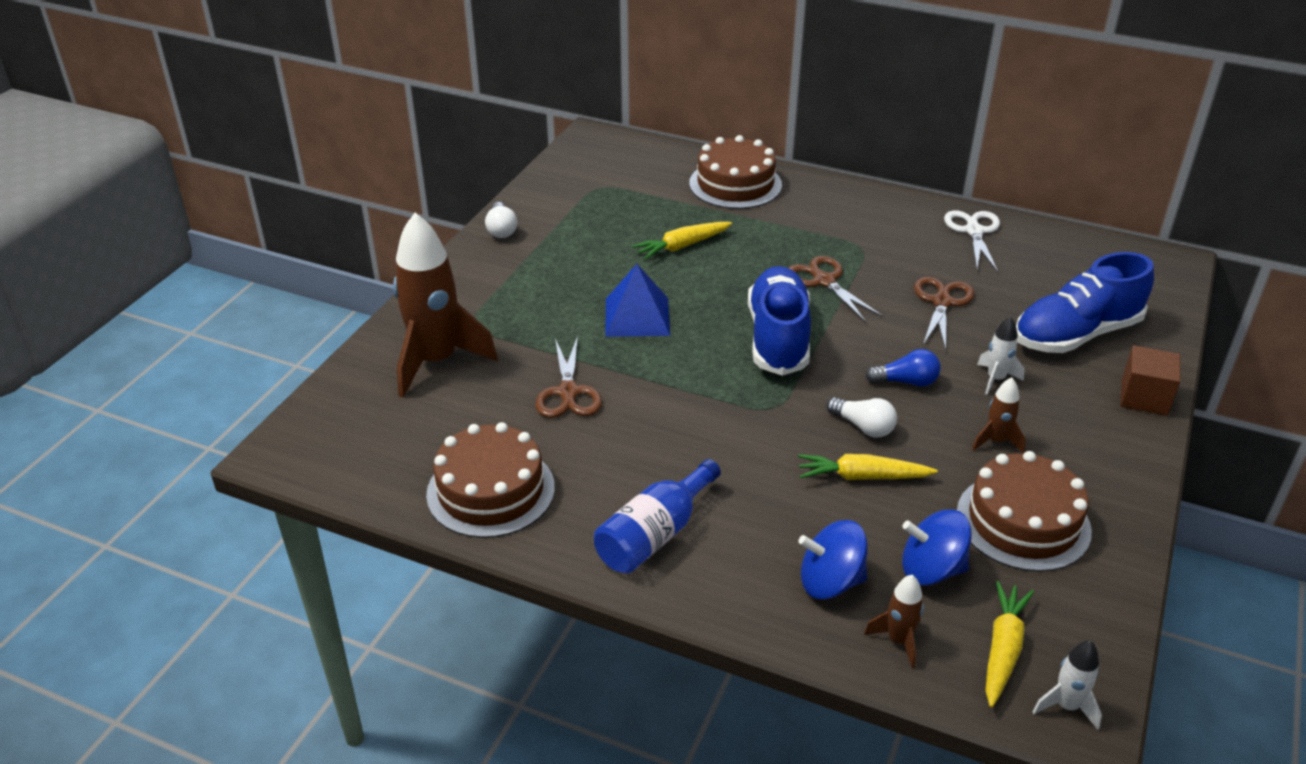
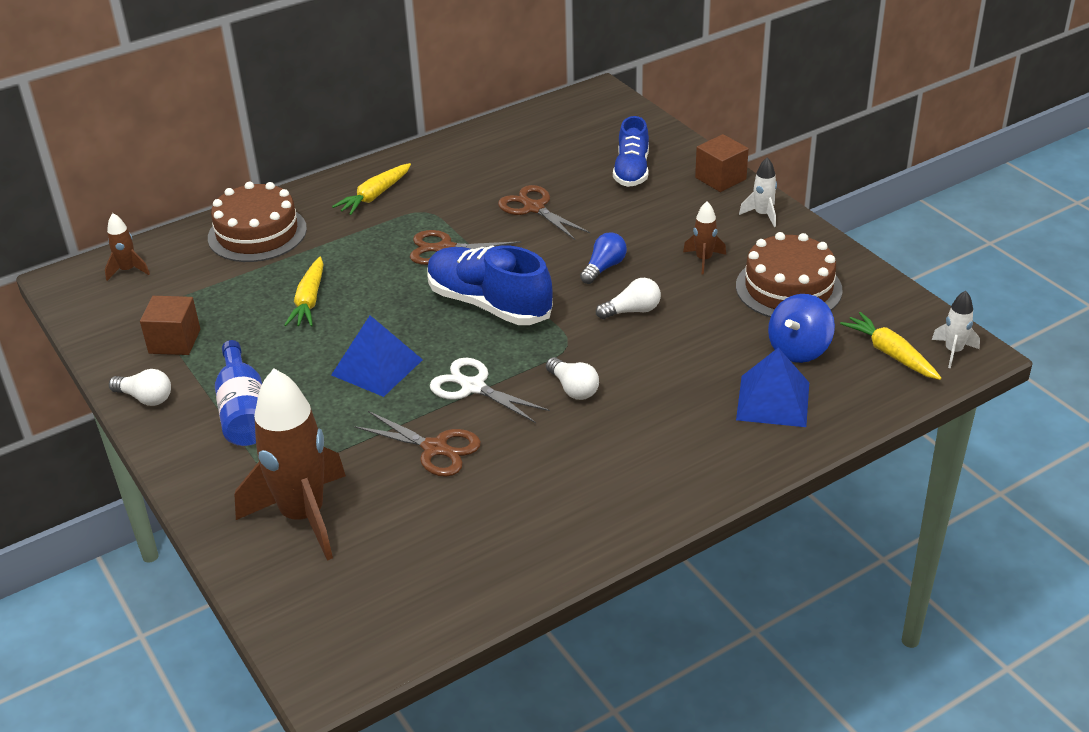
camera: 55 degrees left, 0 degrees up
brown cake [426,422,555,538] -> none
blue bottle [594,459,721,574] -> blue bottle moved to [215,340,262,446]
yellow carrot [798,454,938,480] -> yellow carrot moved to [332,163,411,215]
blue spinning top [798,520,868,599] -> blue pyramid [736,347,809,427]
brown rocket [864,575,924,668] -> brown rocket moved to [105,213,150,281]
white scissors [944,211,1000,272] -> white scissors moved to [430,358,550,423]
white rocket [977,316,1025,395] -> white rocket moved to [739,157,777,227]
blue shoe [1016,252,1154,353] -> blue shoe [613,116,649,187], size x0.65
none -> brown cube [140,296,200,355]
none -> white light bulb [546,357,599,400]

